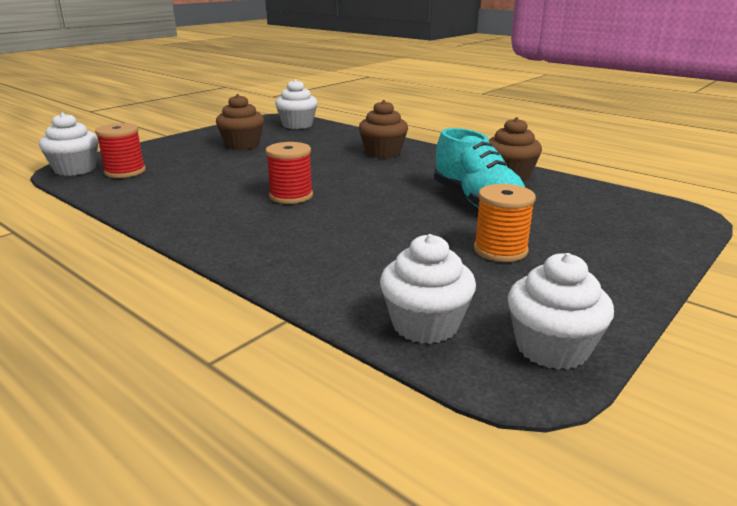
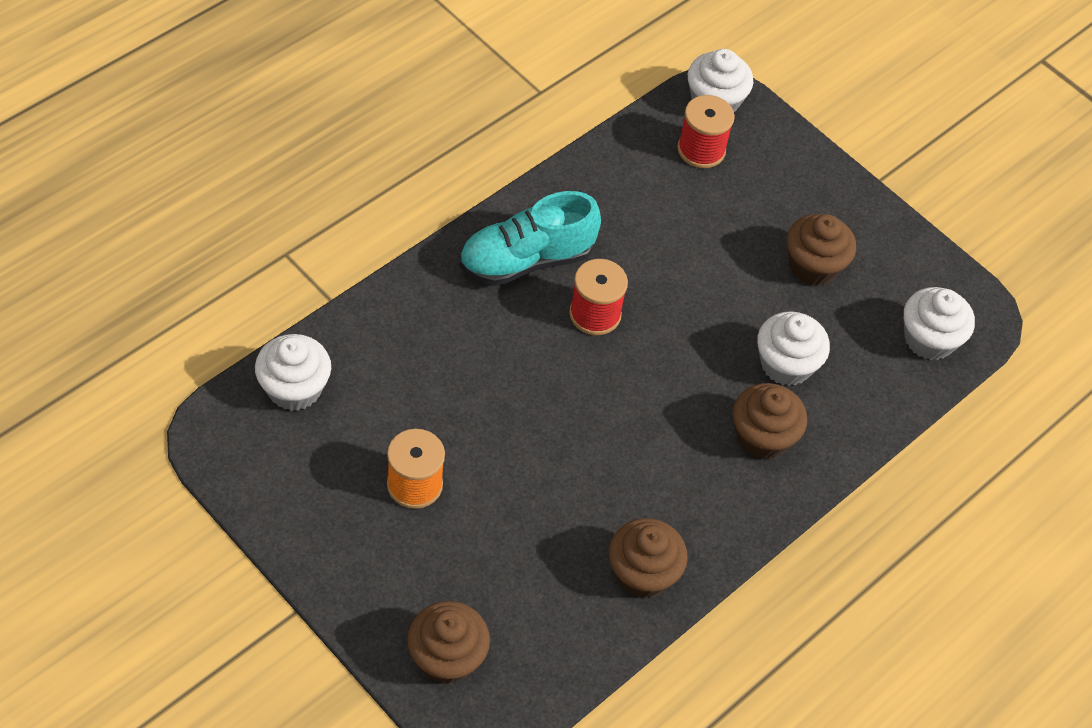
camera: 90 degrees right, 30 degrees up
turquoise shoe [434,128,525,208] -> turquoise shoe moved to [459,191,601,286]
white cupcake [508,253,614,370] -> white cupcake moved to [757,311,830,386]
none -> brown cupcake [407,601,490,684]

